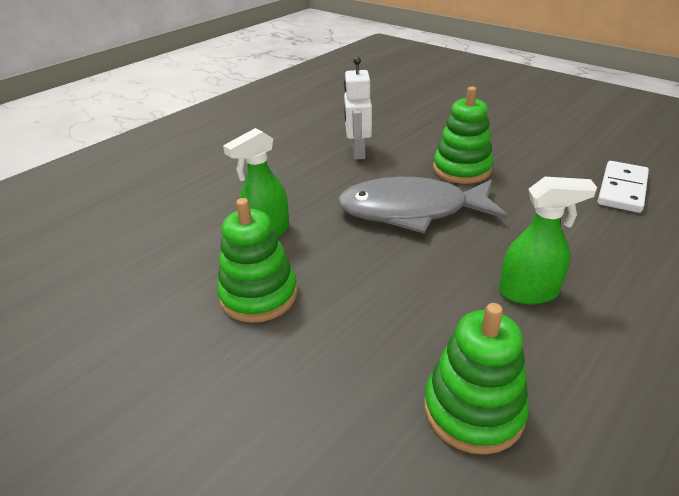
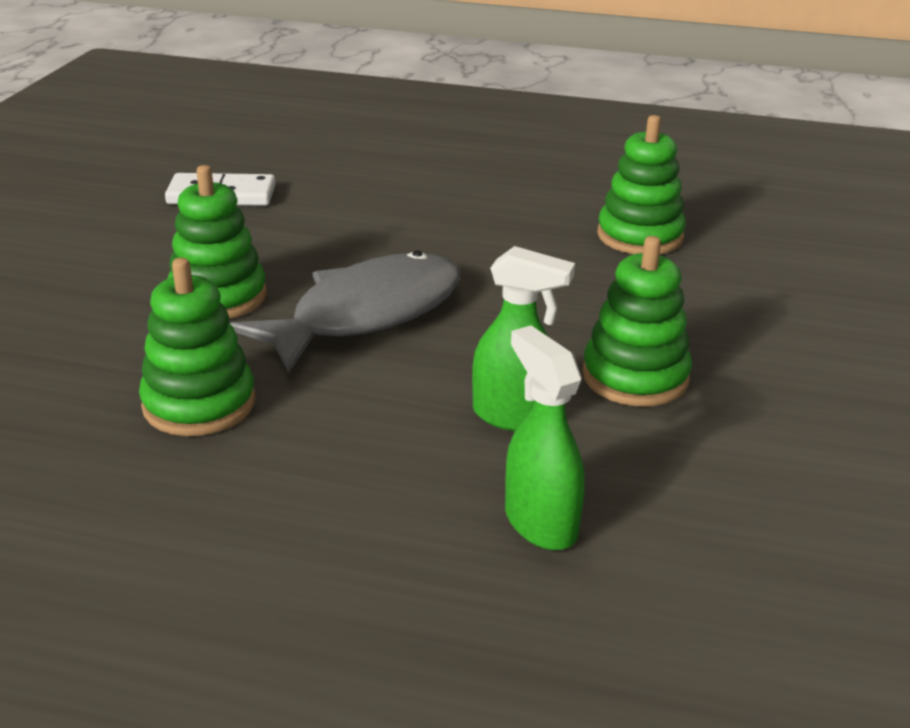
camera: 120 degrees left, 5 degrees down
grey fish [337,177,508,233] -> grey fish turned 105 degrees counterclockwise [230,250,460,373]
white robot [344,57,372,160] -> green stacking toy [139,258,256,436]
green spray bottle [499,177,597,304] -> green spray bottle moved to [505,325,585,550]

